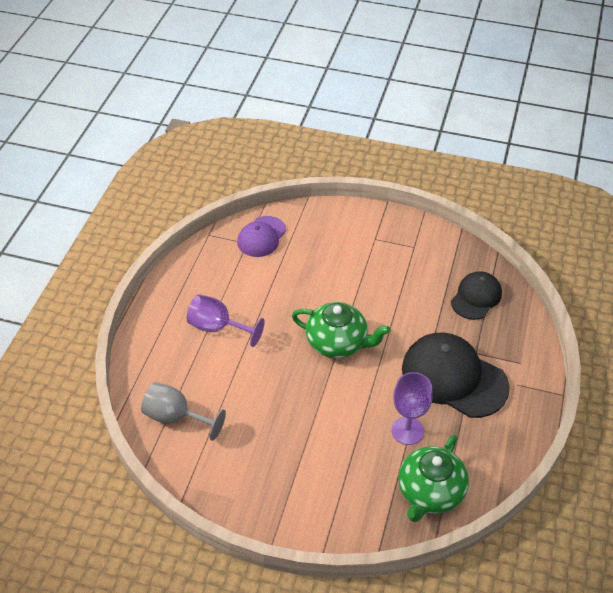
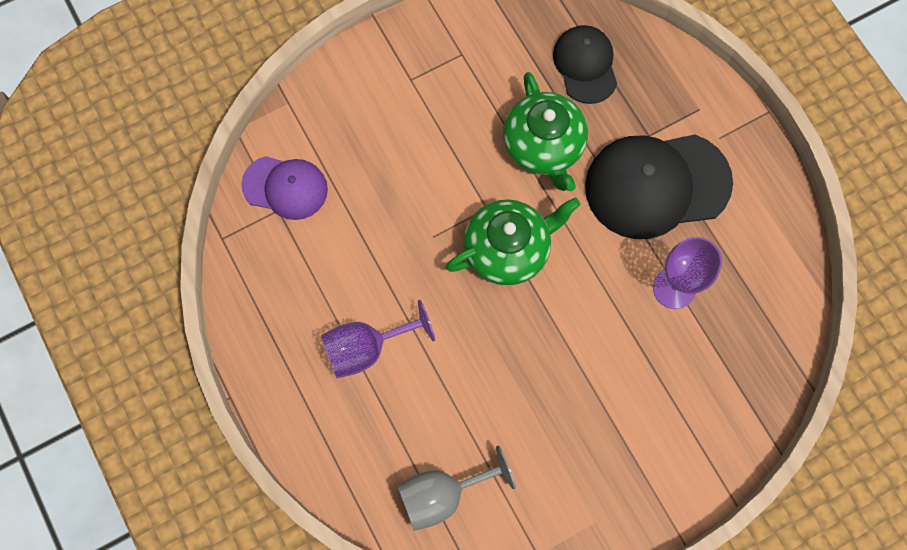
camera: 45 degrees left, 25 degrees up
purple cap [237,216,286,257] -> purple cap turned 60 degrees counterclockwise [241,156,328,220]
green teapot [398,434,469,522] -> green teapot moved to [503,72,588,191]

